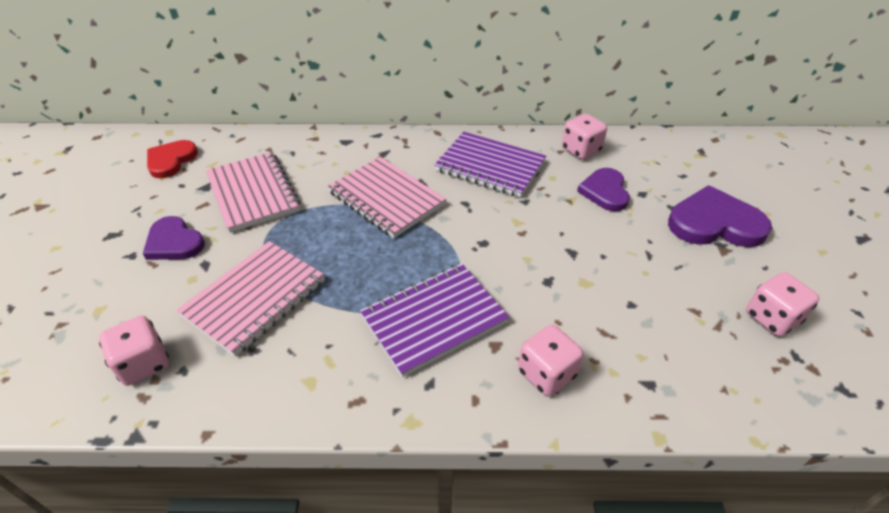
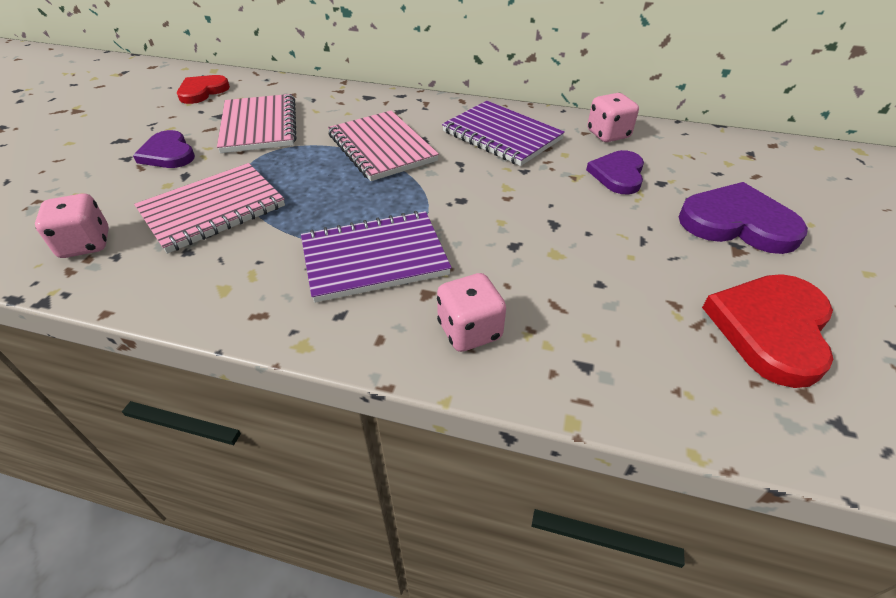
camera: 15 degrees right, 0 degrees up
pink dice [746,272,819,336] -> red heart [702,274,833,388]

